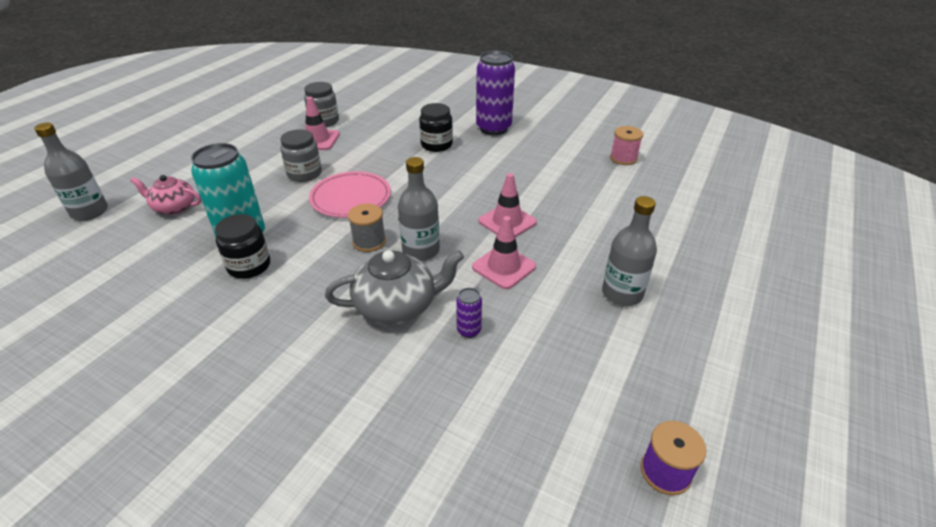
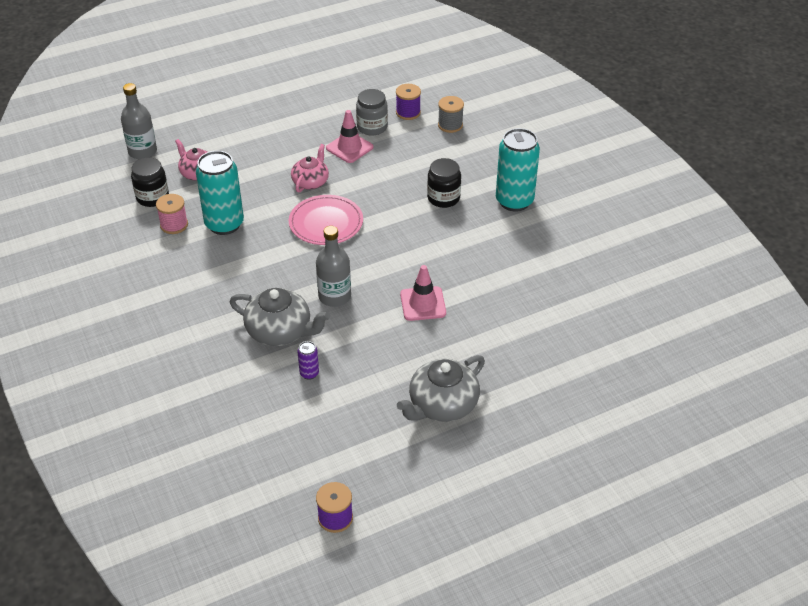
camera: 35 degrees right, 5 degrees up
black jar [215,214,270,279] -> black jar moved to [131,157,169,207]
grey jar [280,129,322,182] -> pink teapot [291,144,329,193]
grey spool [348,204,386,252] -> grey spool moved to [438,96,464,133]
pink traffic cone [472,216,536,289] -> none
purple can [476,51,515,135] -> turquoise can [496,128,540,212]
grey bottle [602,196,657,306] -> grey teapot [397,355,485,422]
pink spool [610,126,643,165] -> pink spool moved to [156,194,188,234]
none -> purple spool [396,84,421,120]

